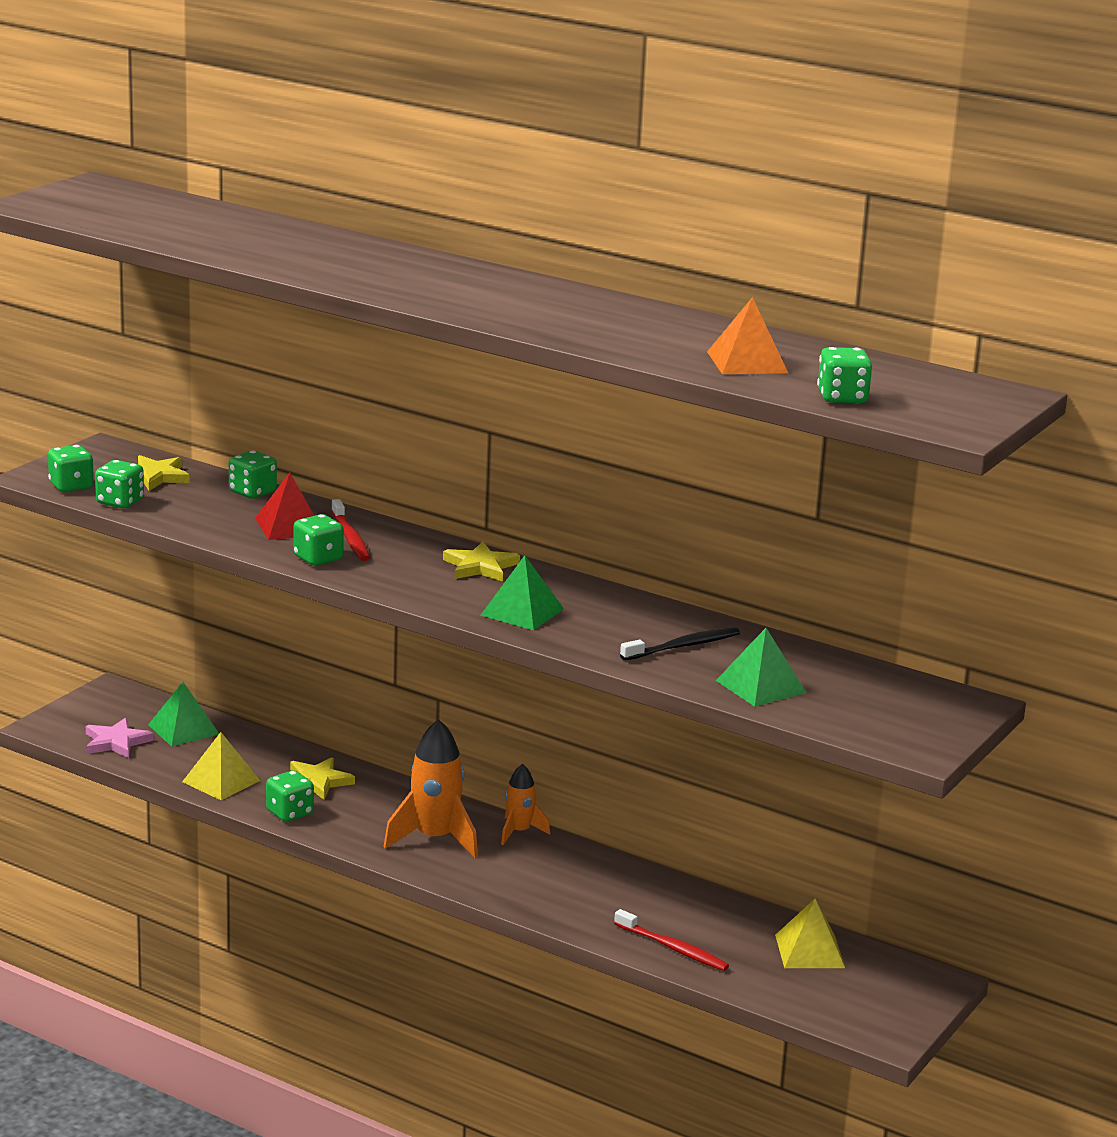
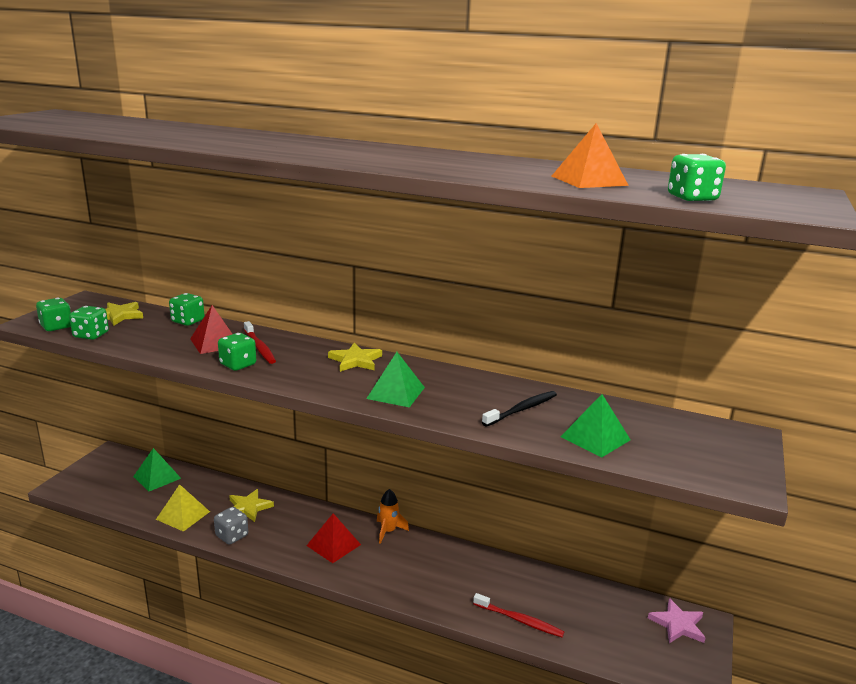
camera: 10 degrees left, 0 degrees up
pink star [86,718,154,758] -> pink star moved to [648,598,706,643]
green dice [266,770,314,822] -> grey dice [214,507,248,545]
orange rocket [384,719,478,858] -> red pyramid [306,513,361,563]
yellow pyramid [775,899,845,968] -> none

